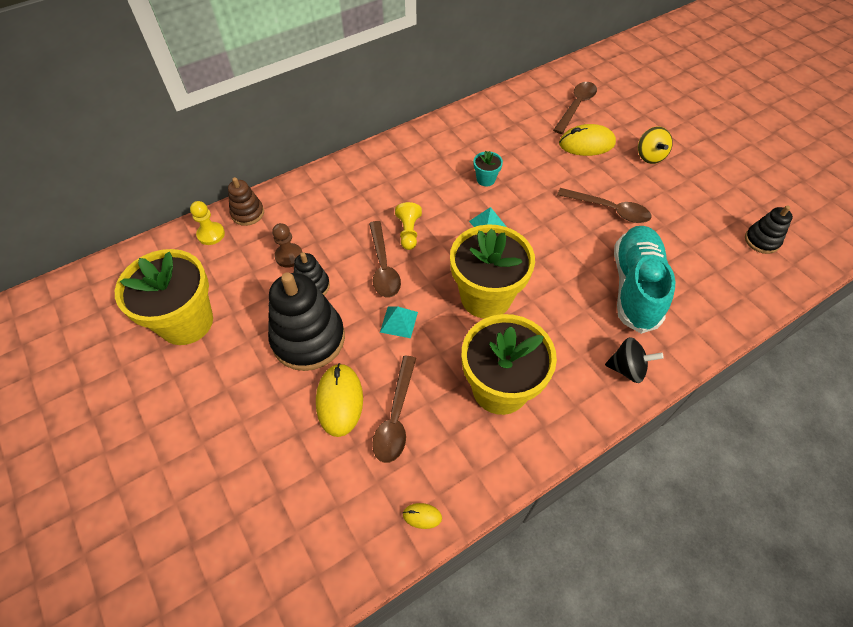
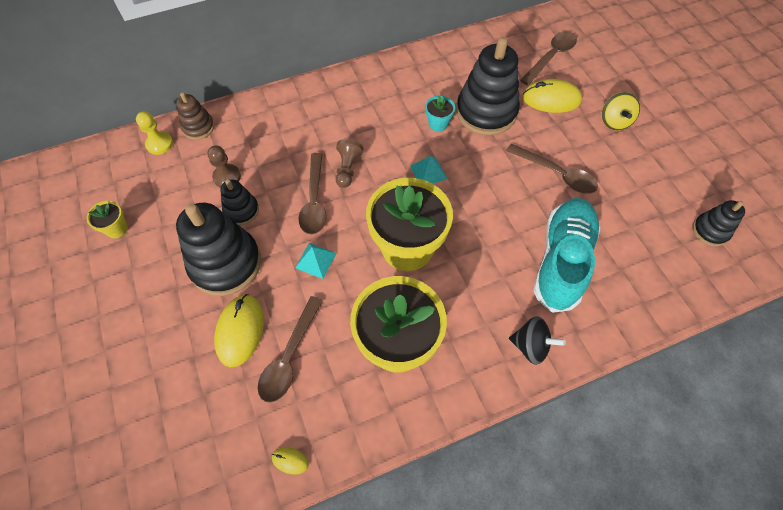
camera: 10 degrees right, 5 degrees up
yellow flower pot [115,249,213,345] -> yellow flower pot [87,201,128,238], size x0.42
yellow pawn [395,202,422,250] -> brown pawn [336,139,363,188]
none -> black stacking toy [456,37,520,135]

